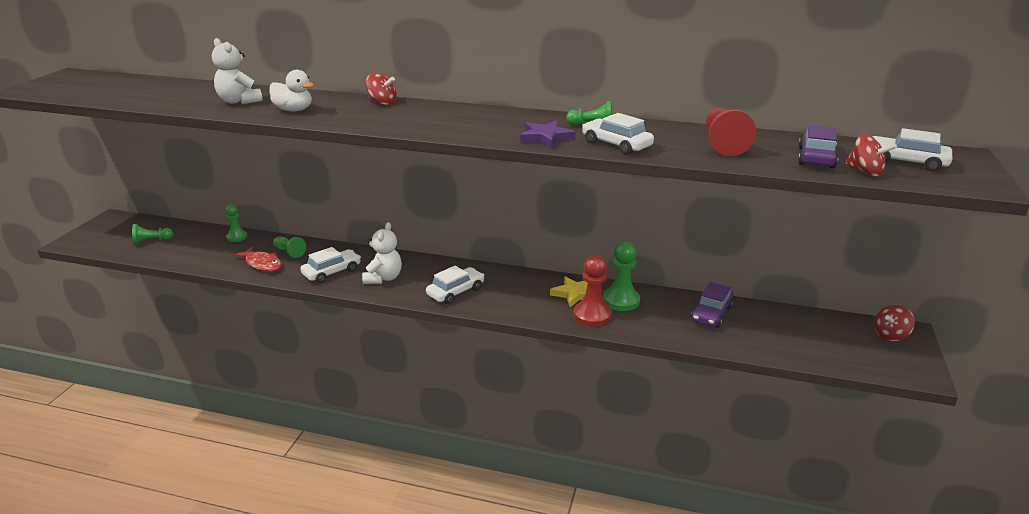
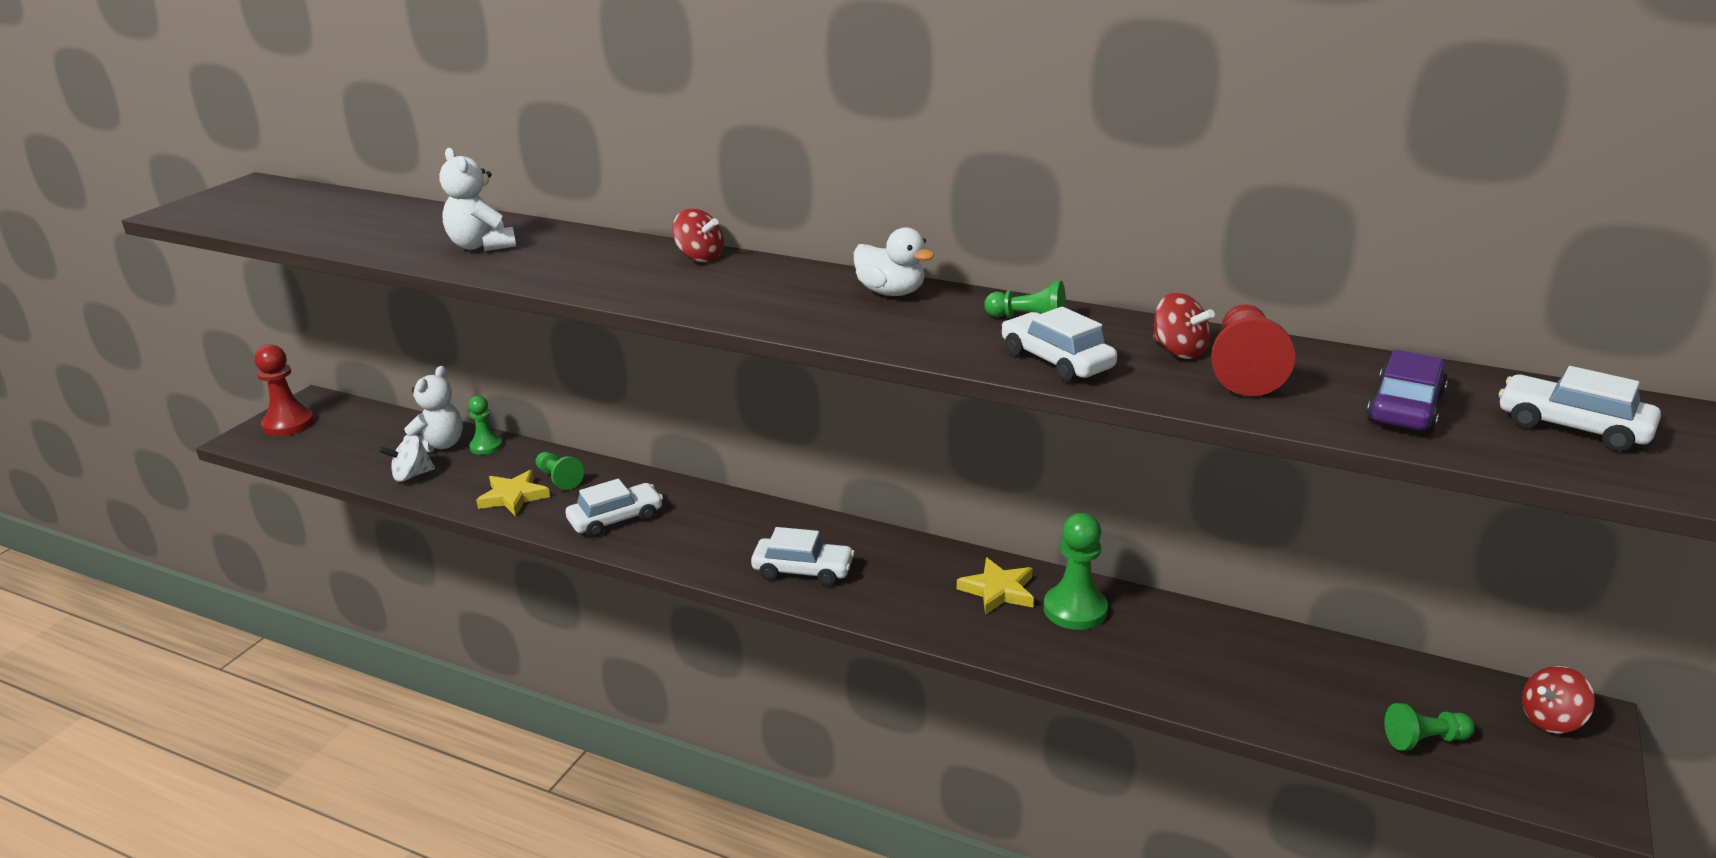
camera: 10 degrees right, 0 degrees up
green pawn [132,224,173,244] -> green pawn moved to [1384,703,1475,750]
red fish [233,246,282,272] -> yellow star [476,470,550,516]
white duck [269,70,314,112] -> white duck moved to [854,227,935,296]
white teddy bear [362,222,402,284] -> white teddy bear moved to [403,366,463,453]
white car [426,266,485,304] -> white car turned 45 degrees clockwise [751,527,855,586]
purple star [520,121,575,148] -> none
red pawn [573,255,612,327] -> red pawn moved to [254,344,314,436]
purple car [691,282,734,328] -> none
red spinning top [845,134,897,176] -> red spinning top moved to [1153,293,1215,359]
none -> white spinning top [379,435,435,482]

